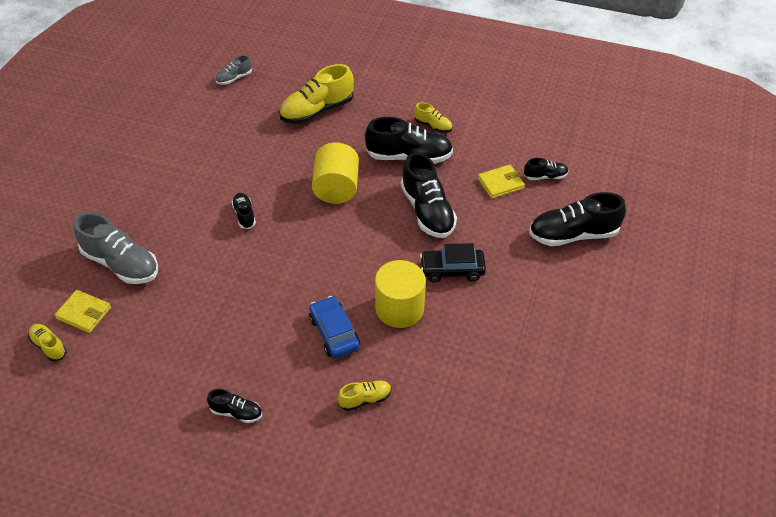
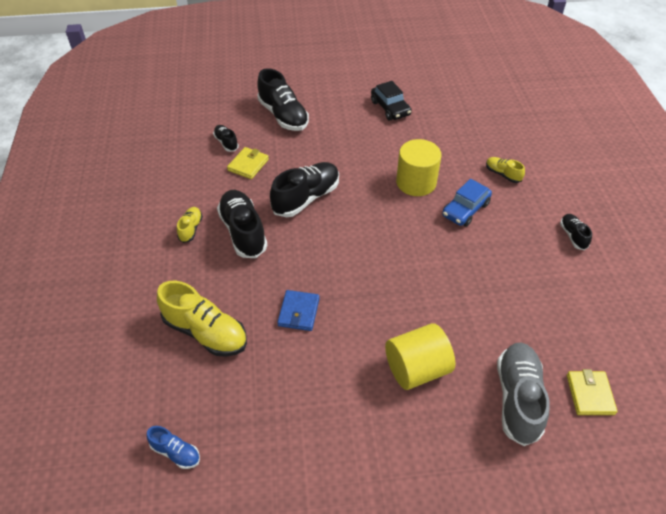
camera: 115 degrees left, 0 degrees up
yellow shoe [28,324,67,362] -> none
grey shoe [215,55,252,85] -> blue shoe [147,426,200,469]
black shoe [232,193,256,229] -> none
yellow cylinder [312,143,359,204] -> yellow cylinder moved to [385,323,455,390]
black car [420,243,486,282] -> black car moved to [371,81,412,120]
yellow wallet [478,165,525,199] -> yellow wallet turned 75 degrees clockwise [227,147,269,179]
none -> blue wallet [277,290,320,331]

